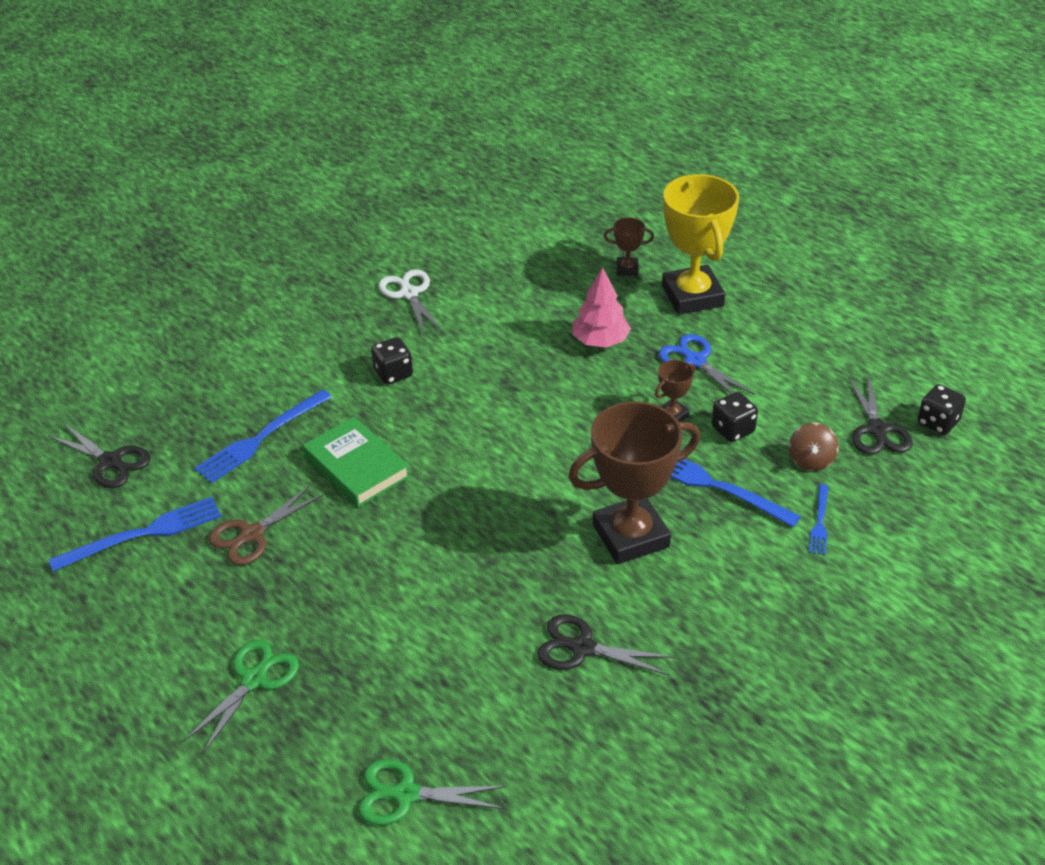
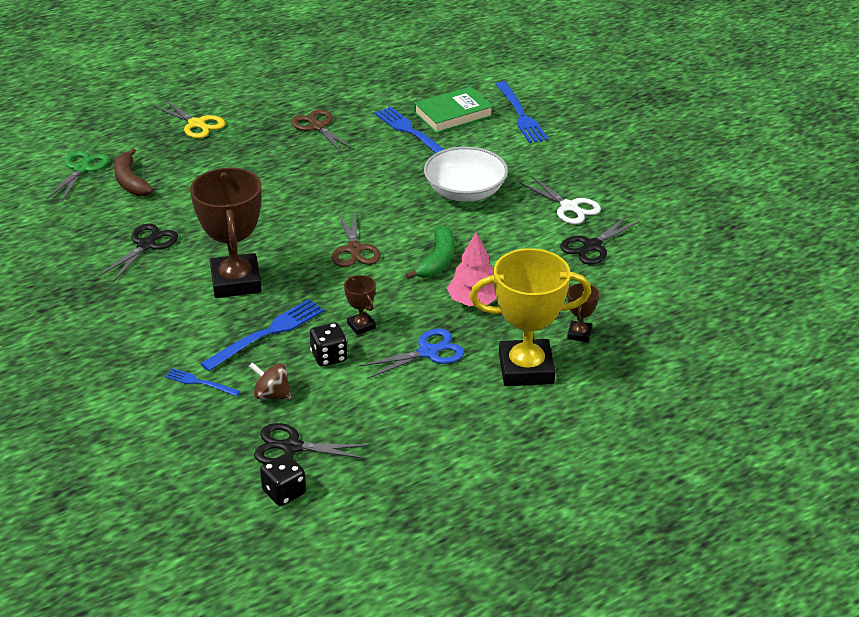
camera: 100 degrees right, 5 degrees down
black scissors [48,423,150,488] -> black scissors moved to [560,216,640,265]
blue fork [48,497,222,572] -> blue fork moved to [496,81,548,143]
green scissors [183,640,299,753] -> yellow scissors [154,100,225,138]
green book [303,417,410,507] -> green book moved to [414,86,493,133]
black dice [371,337,413,384] -> white bowl [424,146,508,202]
white scissors [378,270,442,334] -> white scissors turned 60 degrees clockwise [520,176,601,224]
none -> brown banana [114,148,153,196]
none -> brown scissors [332,212,381,267]
none -> green banana [406,226,455,279]

